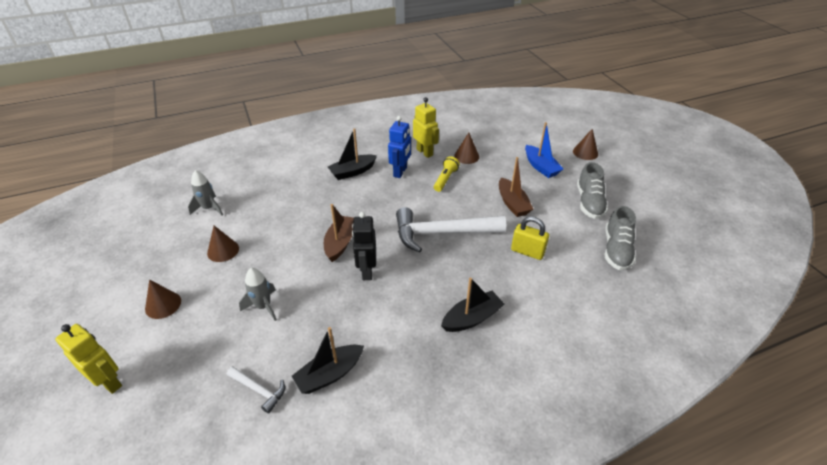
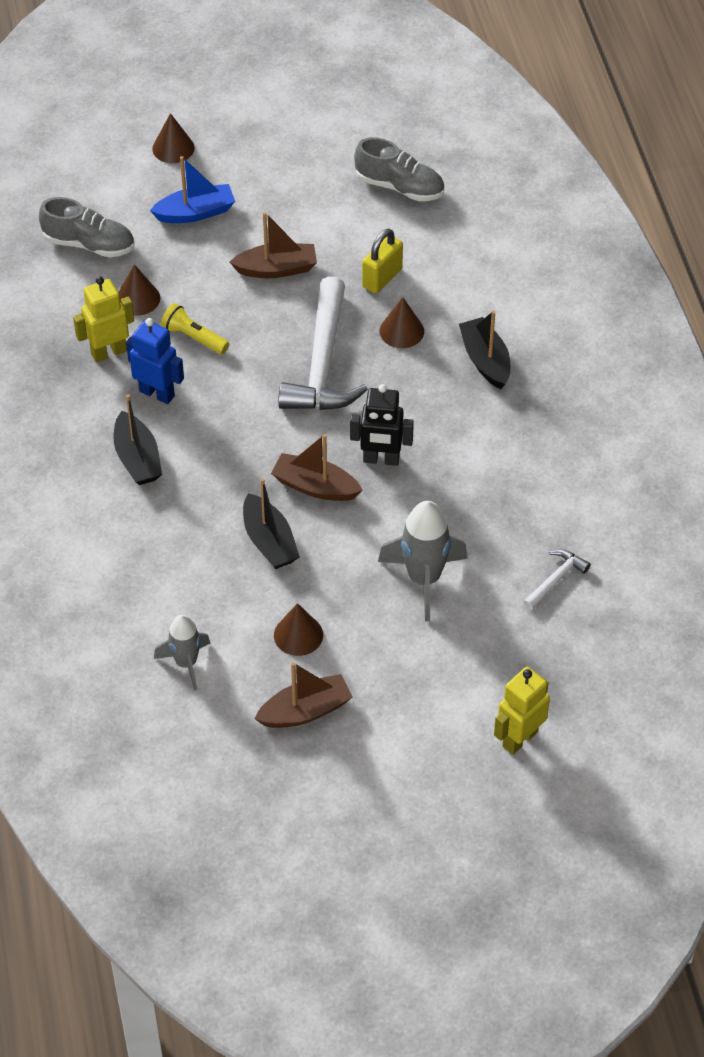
camera: 80 degrees left, 10 degrees up
brown cone [145,280,181,319] -> brown cone moved to [380,297,424,348]
grey rocket [239,268,277,321] -> grey rocket [378,501,468,622], size x1.57
black boat [292,327,364,394] -> black boat moved to [243,478,300,569]
grey shoe [577,162,608,219] -> grey shoe moved to [39,197,134,257]
none -> brown boat [254,662,352,728]

